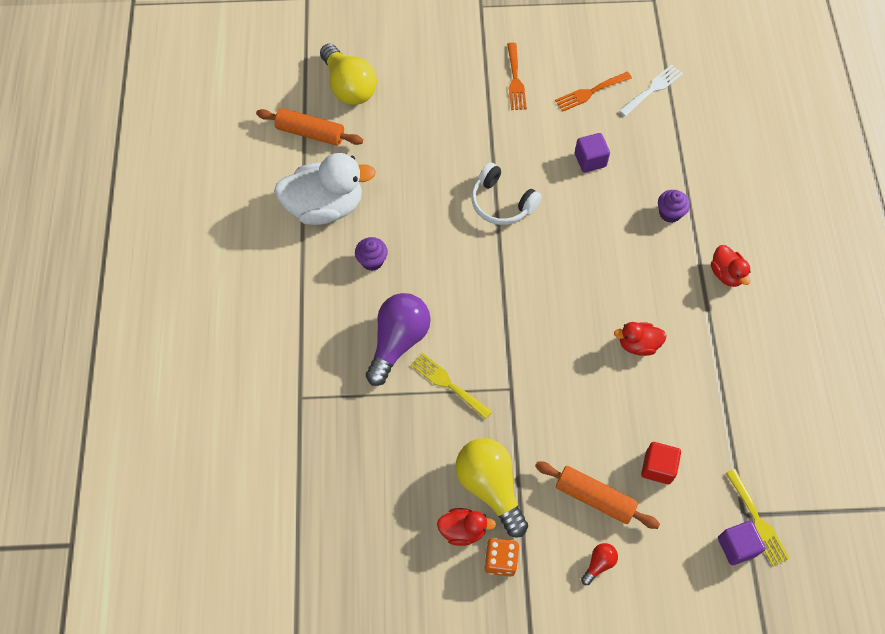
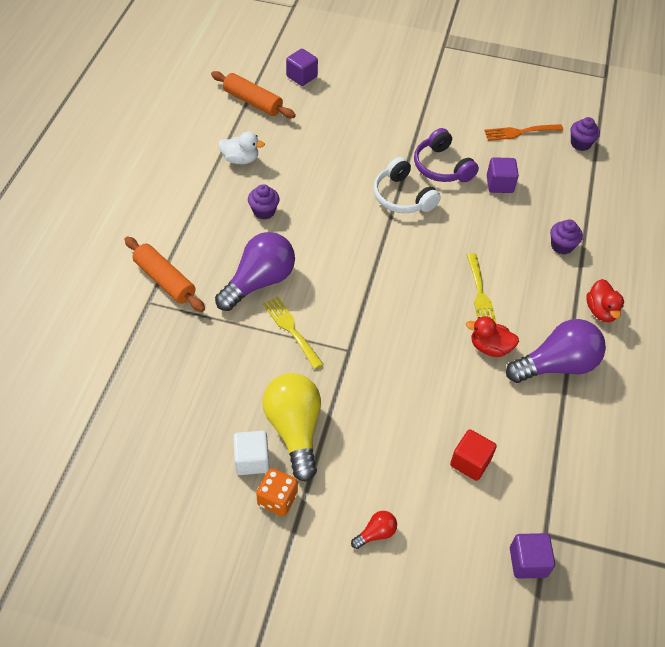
camera: 15 degrees right, 10 degrees down
white duck [274,153,376,225] -> white duck [219,132,265,164], size x0.50
yellow light bulb [320,44,377,105] -> purple cube [286,49,318,86]
red duck [437,508,496,546] -> white cube [233,431,269,475]
orange fork [507,43,527,110] -> none
orange rolling pin [535,461,660,529] -> orange rolling pin moved to [124,237,205,312]
white fork [619,65,683,116] -> purple cupcake [570,117,600,151]
yellow fork [726,469,790,566] -> yellow fork moved to [467,253,497,324]
none -> purple headphones [414,128,479,182]
none -> purple light bulb [506,319,606,383]

